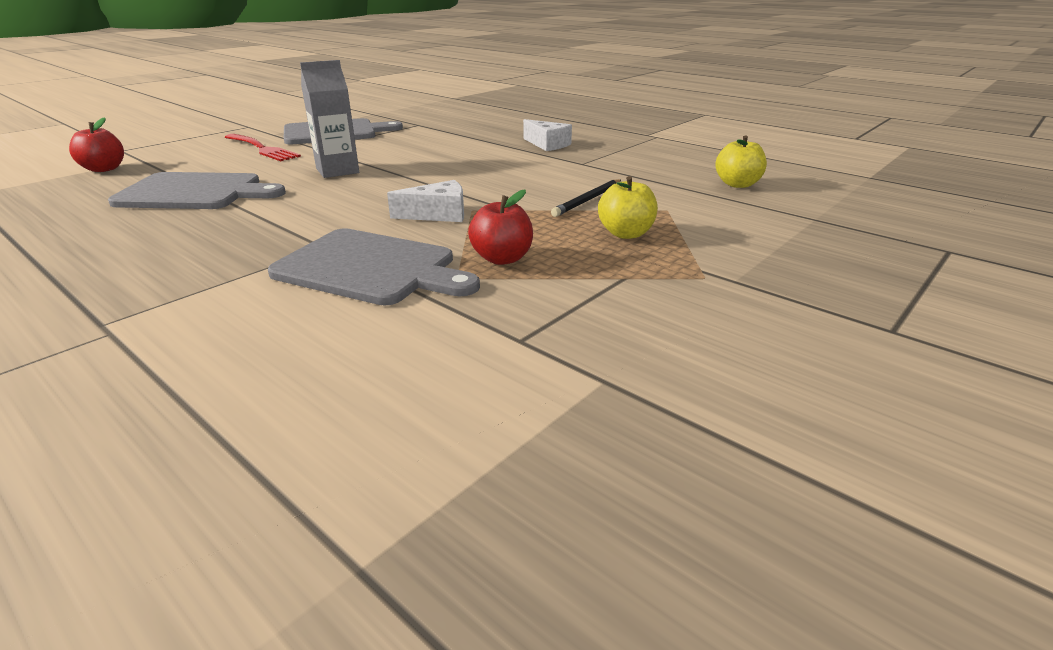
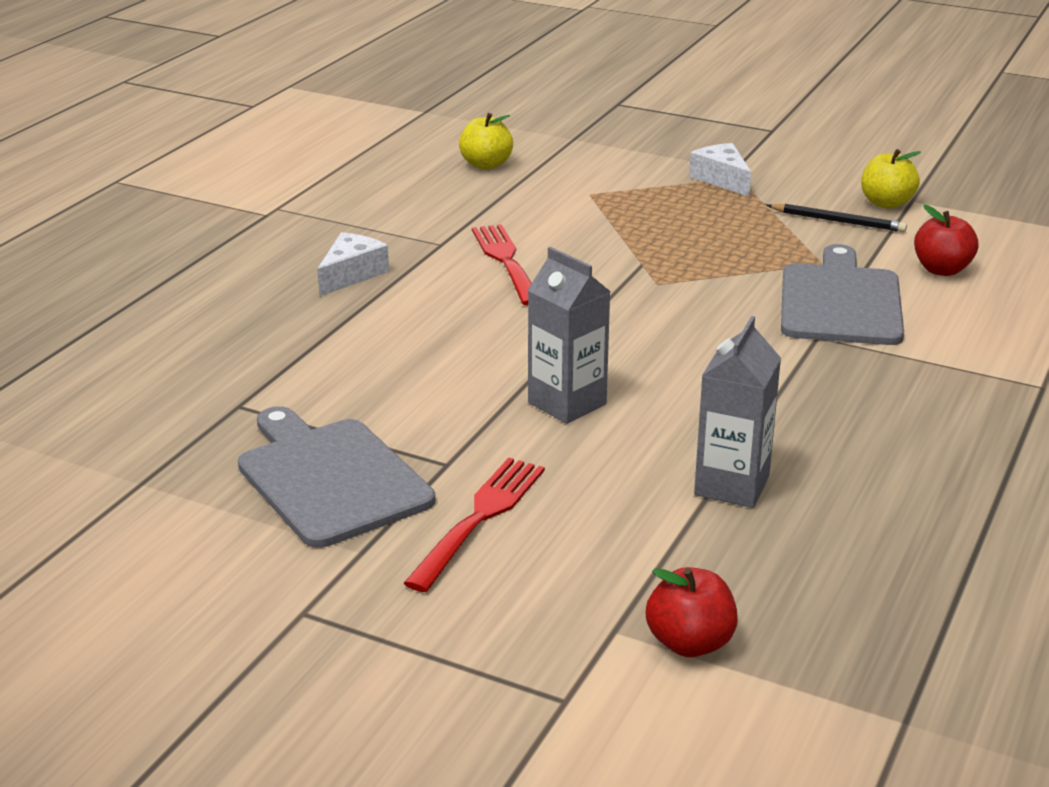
camera: 105 degrees left, 0 degrees up
grey cutting board [108,172,286,209] -> grey carton [694,316,781,508]
white cheese [387,180,464,222] -> white cheese moved to [689,143,751,197]
red apple [468,189,533,265] -> red apple moved to [914,205,978,276]
black pencil [551,179,621,217] -> black pencil moved to [766,204,907,232]
yellow apple [598,176,658,239] -> yellow apple moved to [861,149,921,209]
none -> red fork [472,224,532,306]

